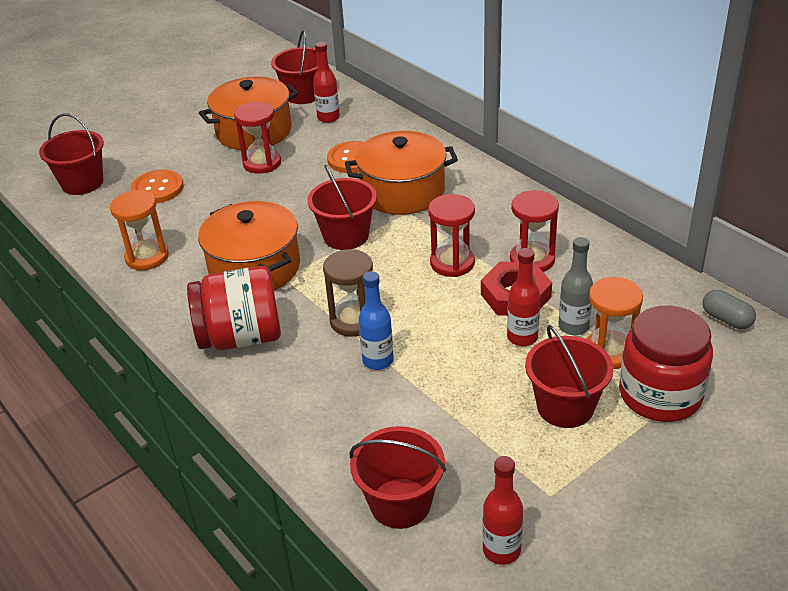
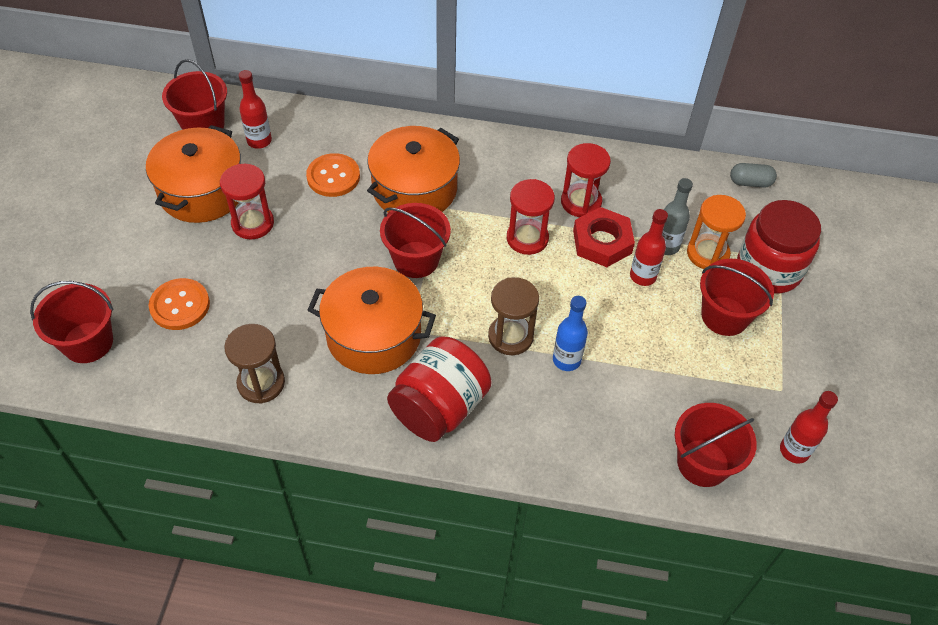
camera: 45 degrees left, 15 degrees up
orange hourglass [110,190,169,270] -> brown hourglass [224,324,285,404]

